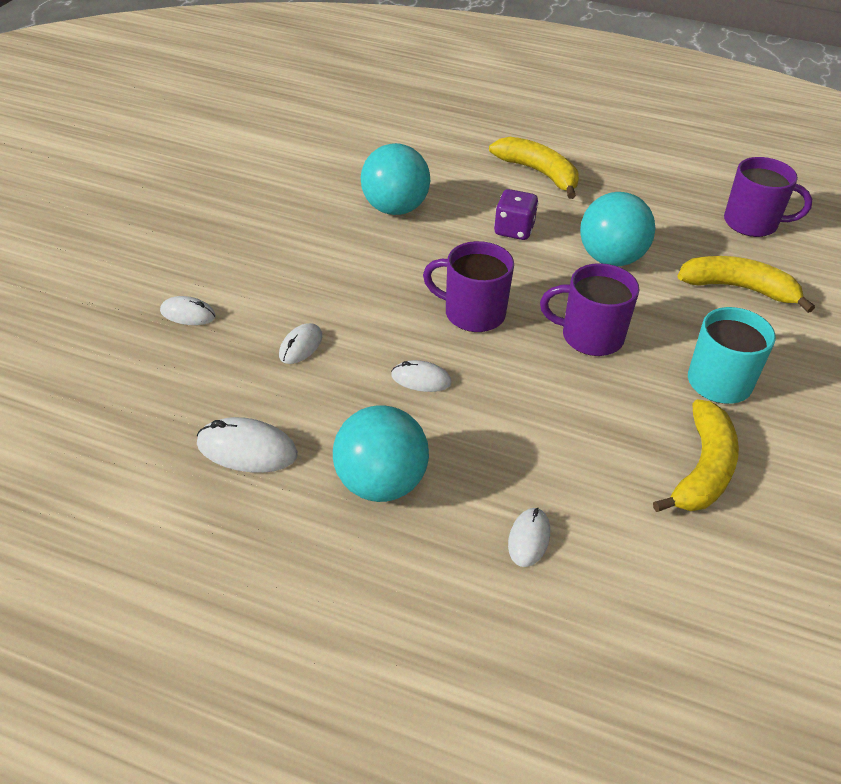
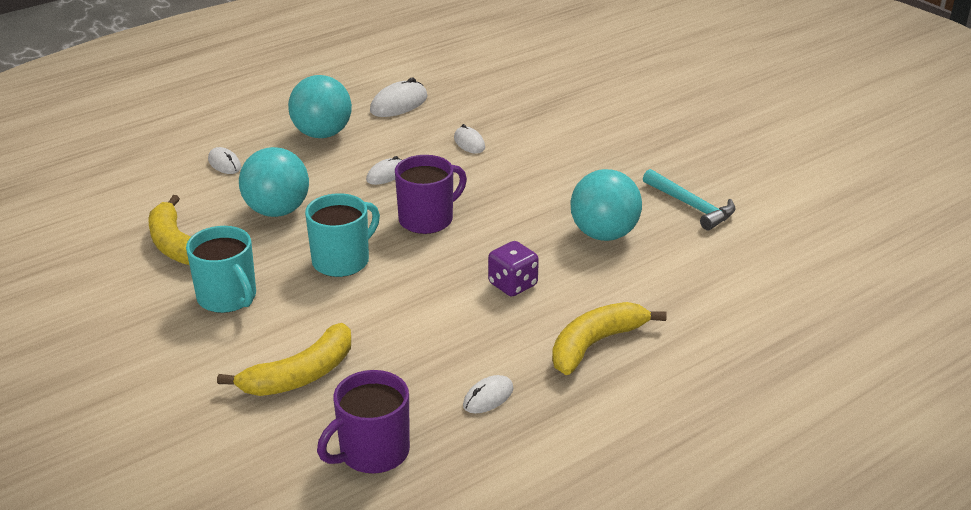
camera: 125 degrees right, 10 degrees down
white mouse [160,296,216,325] -> white mouse moved to [463,375,513,414]
yellow banana [489,137,579,199] -> yellow banana turned 150 degrees clockwise [552,302,667,375]
purple mug [540,263,640,356] -> turquoise mug [305,193,380,277]
turquoise ball [580,192,656,266] -> turquoise ball moved to [239,147,309,217]
none -> turquoise hammer [643,169,735,230]

